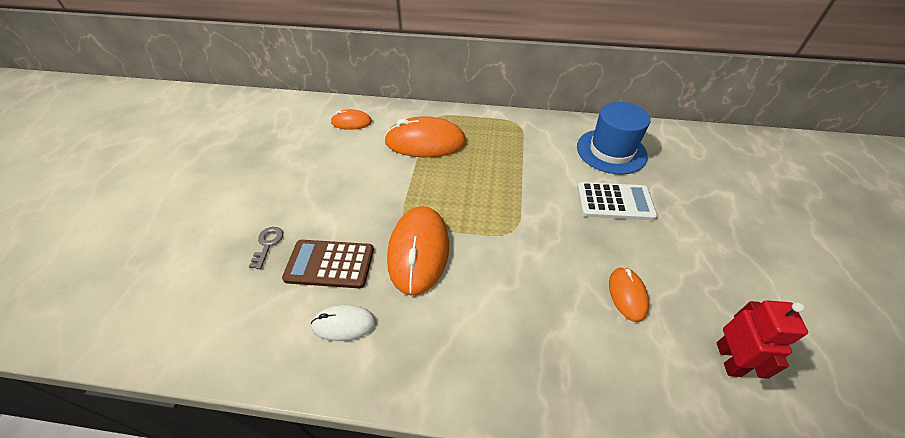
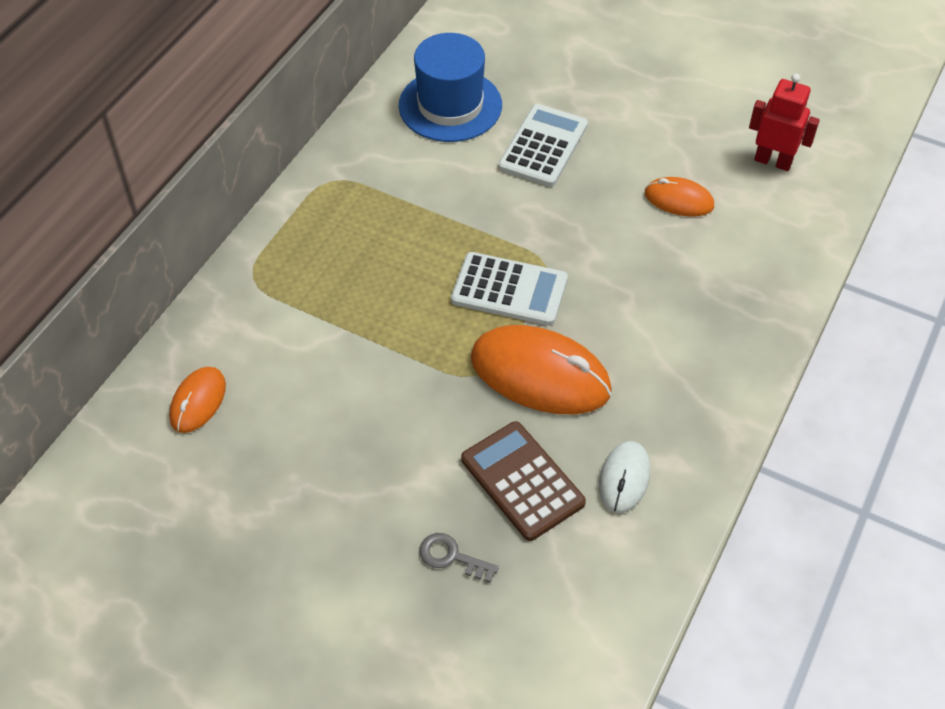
camera: 70 degrees left, 5 degrees up
brown calculator [282,240,374,288] -> brown calculator turned 120 degrees clockwise [461,421,586,541]
orange mouse [384,116,466,157] -> none
none -> white calculator [451,252,568,326]

